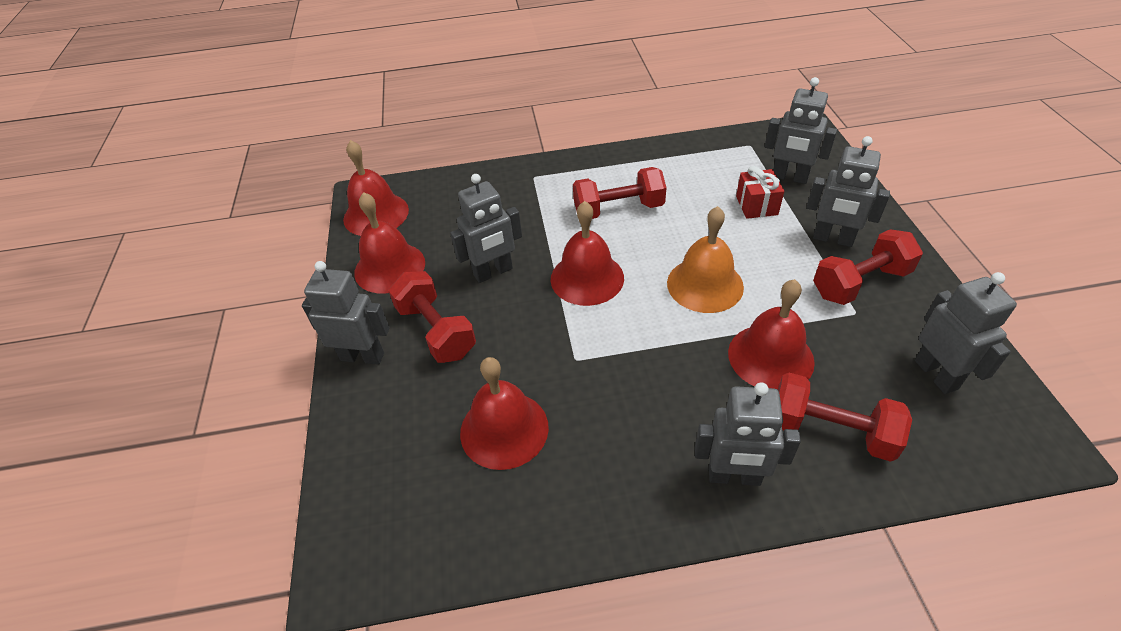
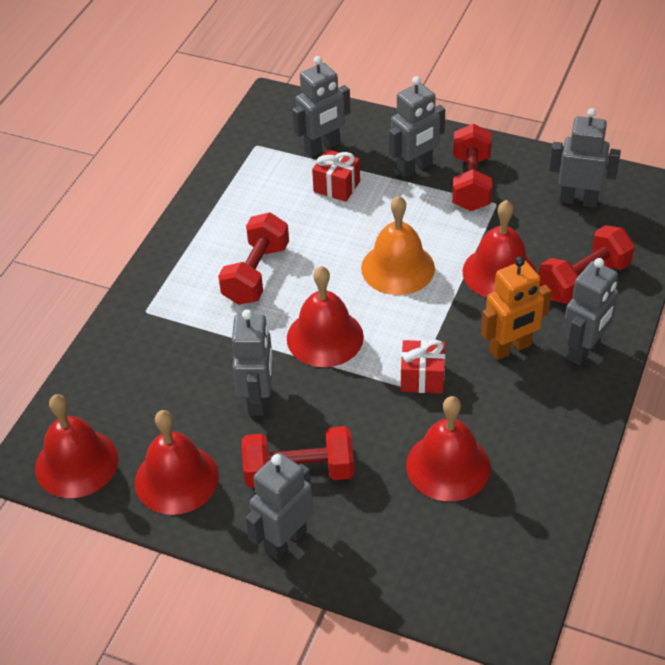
camera: 60 degrees left, 0 degrees up
none -> red gift [401,340,445,394]
none -> orange robot [481,256,552,360]

